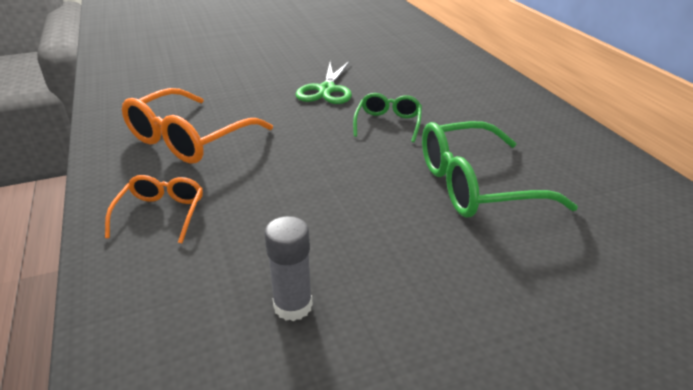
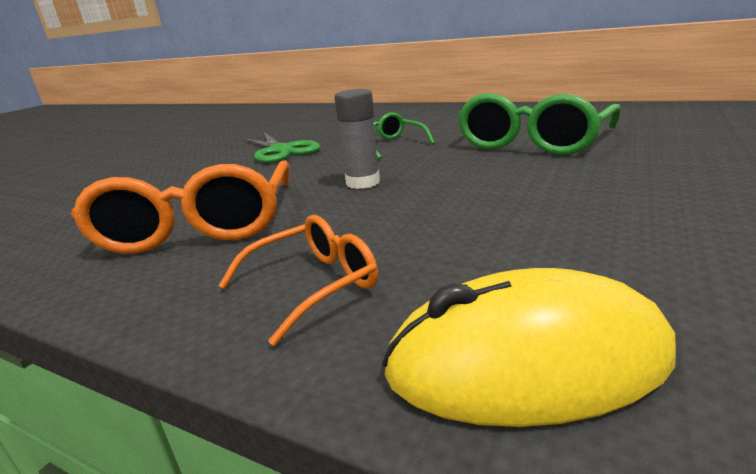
camera: 40 degrees left, 10 degrees down
orange glasses [105,175,203,244] -> orange glasses turned 90 degrees clockwise [218,215,378,346]
grey glue stick [265,216,313,321] -> grey glue stick moved to [334,89,380,189]
none -> yellow mouse [382,268,676,427]

